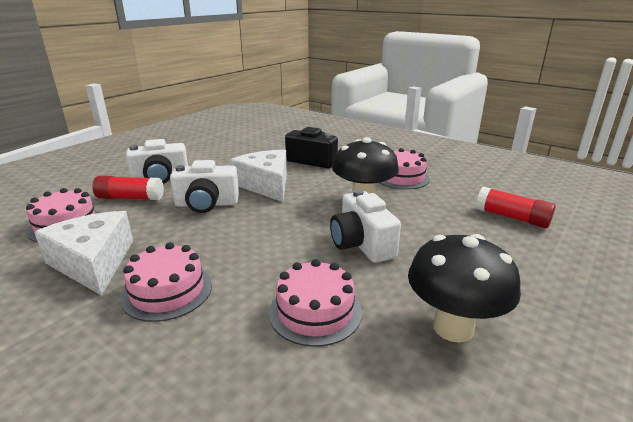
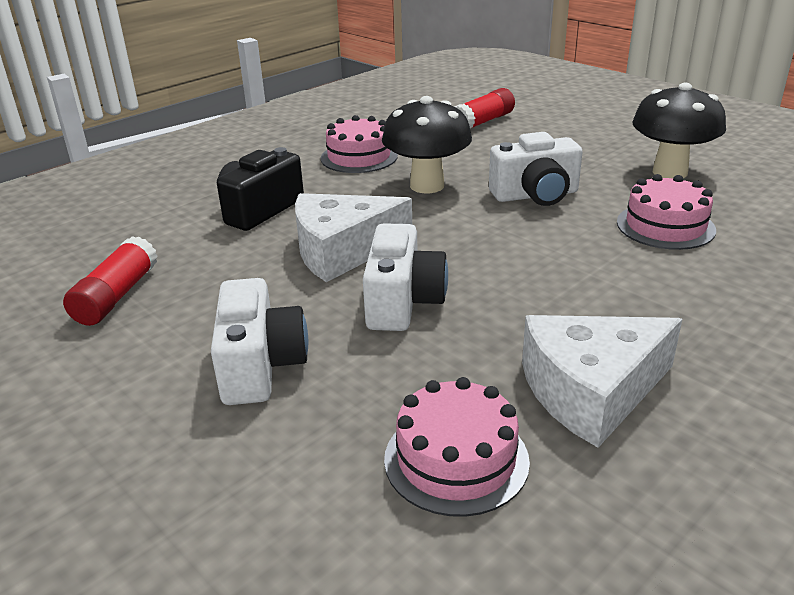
camera: 80 degrees left, 5 degrees up
red glue stick [92,175,164,200] -> red glue stick moved to [63,236,158,326]
pink cake [121,242,212,322] -> none

